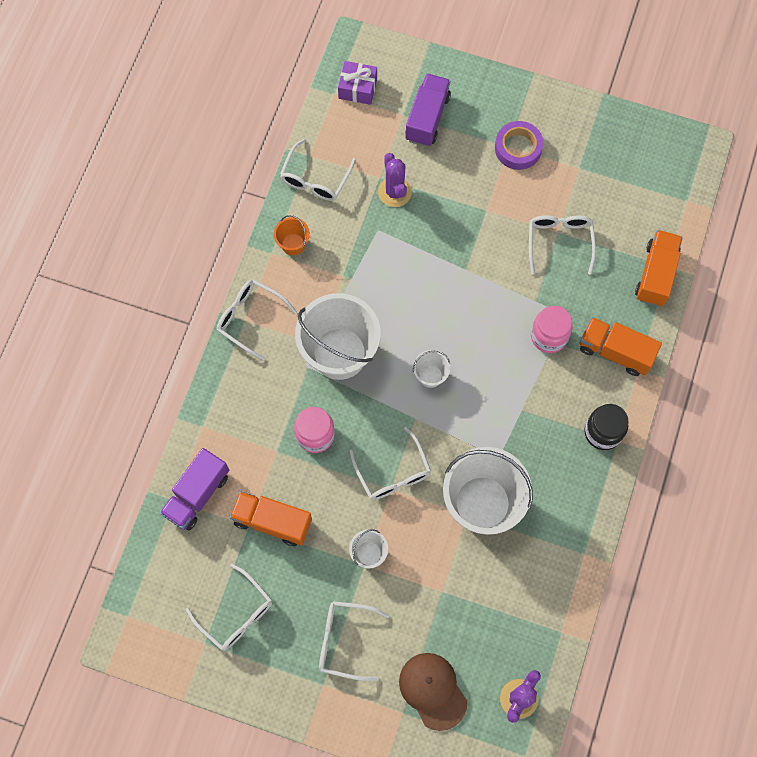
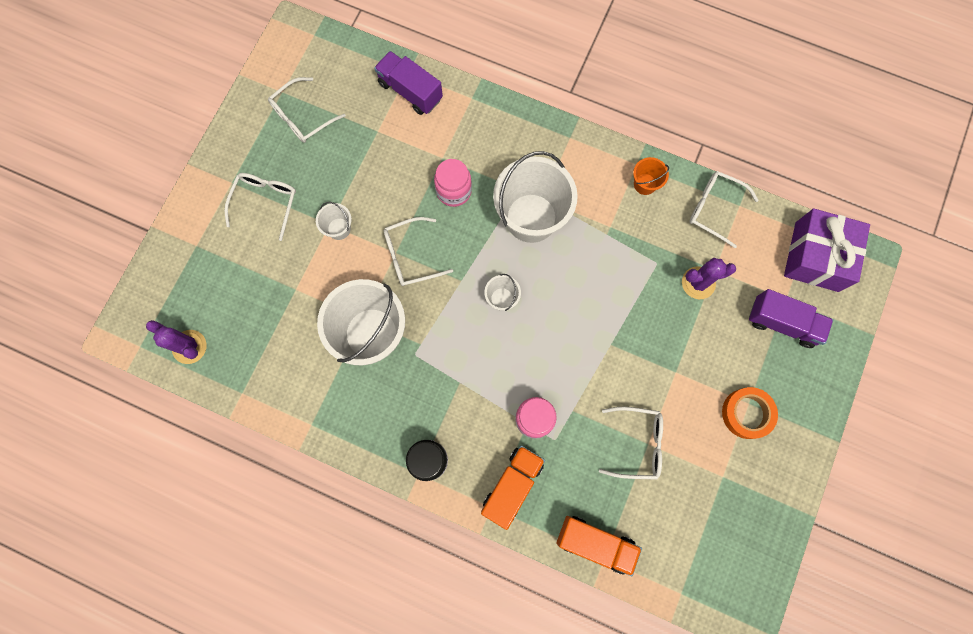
camera: 95 degrees right, 5 degrees up
white glasses [217,279,297,361] -> none
orange truck [229,491,312,546] -> none
purple gift [338,61,377,105] -> purple gift [784,208,870,292], size x1.76
brown cap [399,653,467,731] -> none
purple tape [495,121,543,170] -> orange tape [722,387,778,439]

